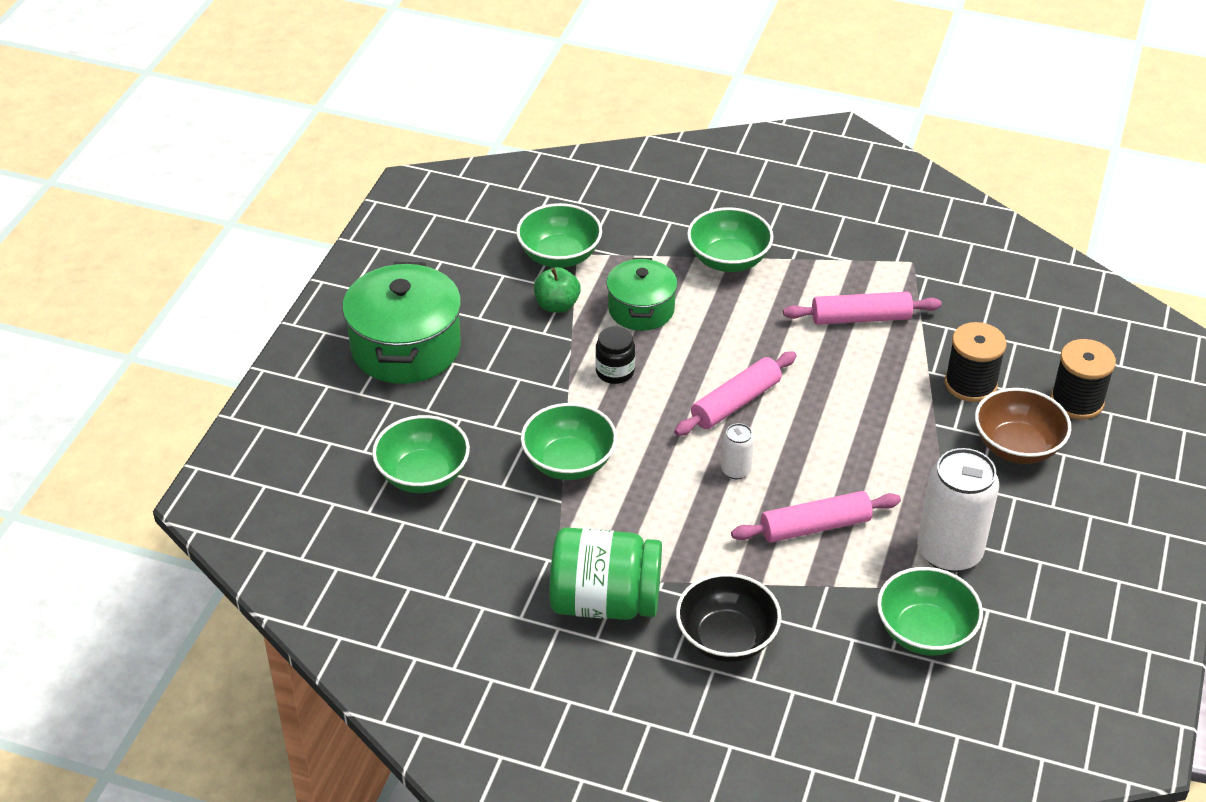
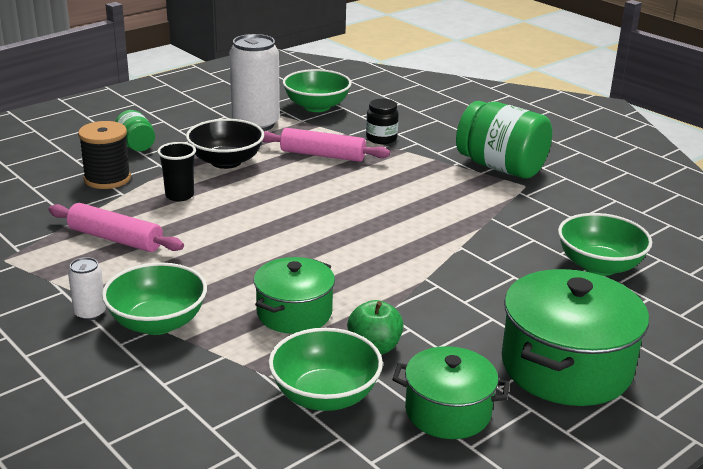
camera: 150 degrees left, 15 degrees down
green bowl [521,403,617,480] -> none
black jar [595,326,635,384] -> black jar moved to [366,99,399,144]
pink rolling pin [674,351,797,436] -> none
black bowl [676,573,781,662] -> black bowl moved to [186,119,264,169]
white can [721,423,754,479] -> white can moved to [68,257,106,321]
brown bowl [975,388,1071,464] -> green jar [115,110,155,151]
black spool [1051,339,1116,420] -> none
none -> black cup [157,142,196,202]
none -> green pot [392,346,510,439]

